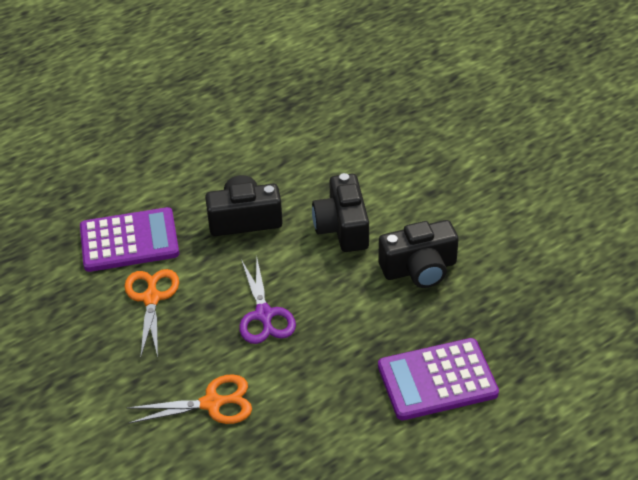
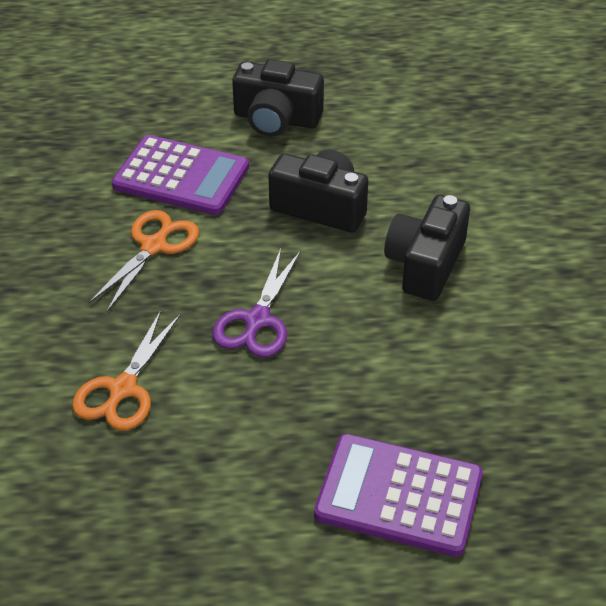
camera: 30 degrees right, 0 degrees up
orange scissors [127,374,252,424] -> orange scissors turned 90 degrees clockwise [72,310,181,431]
black camera [378,220,458,288] -> black camera moved to [232,59,324,136]

